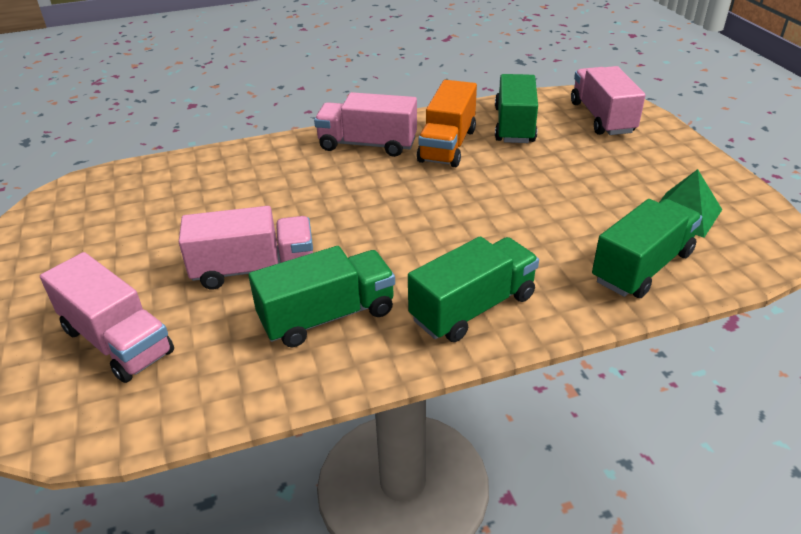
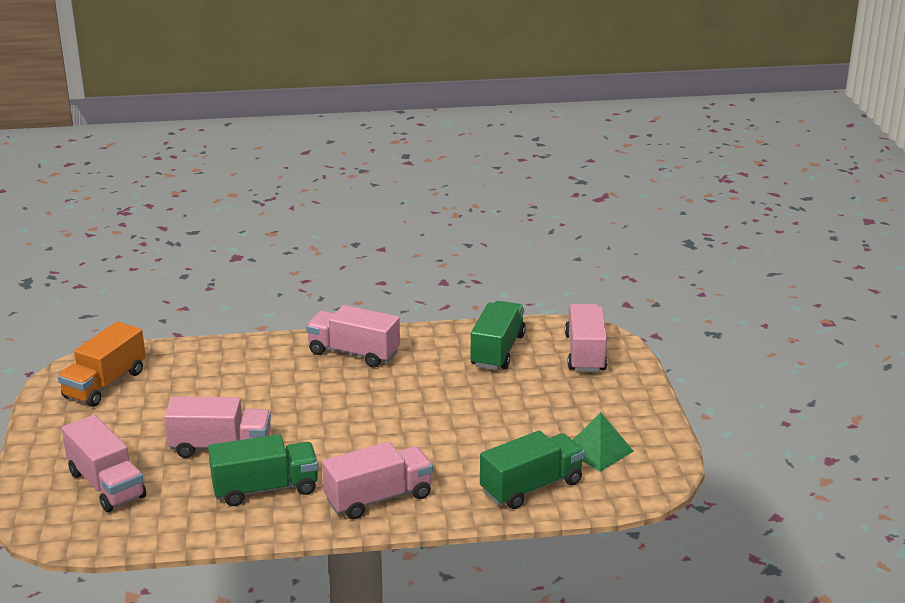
camera: 10 degrees right, 10 degrees down
green truck [408,236,539,342] -> pink truck [322,442,433,519]
orange truck [417,80,477,167] -> orange truck moved to [58,321,146,407]

